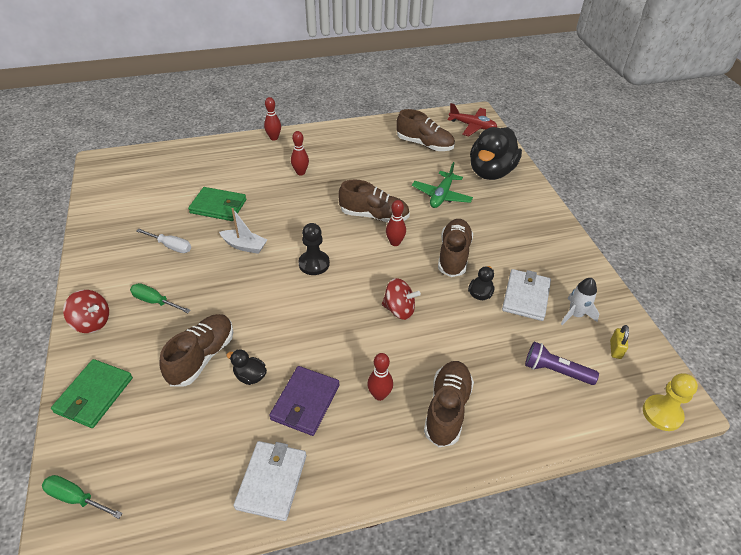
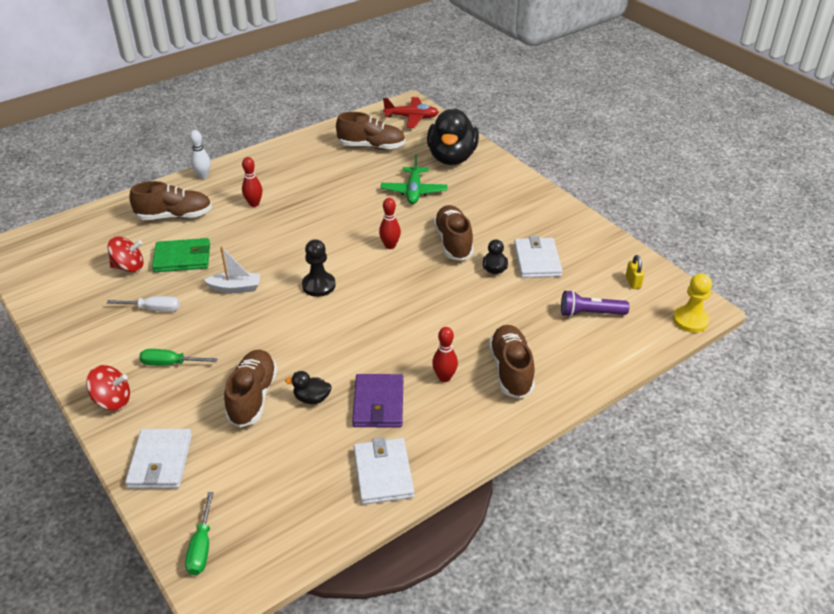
camera: 20 degrees left, 5 degrees down
green screwdriver [42,475,123,519] -> green screwdriver turned 90 degrees counterclockwise [185,492,214,575]
green wallet [51,359,133,428] -> white wallet [125,429,192,489]
red bowling pin [264,97,281,140] -> white bowling pin [190,130,211,179]
brown shoe [338,180,410,223] -> brown shoe moved to [129,181,212,220]
red spinning top [382,278,421,320] -> red spinning top moved to [108,236,143,272]
white rocket [561,278,599,325] -> none

